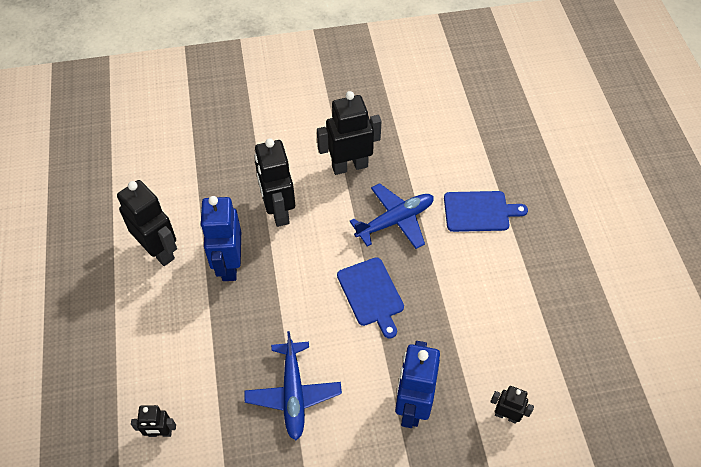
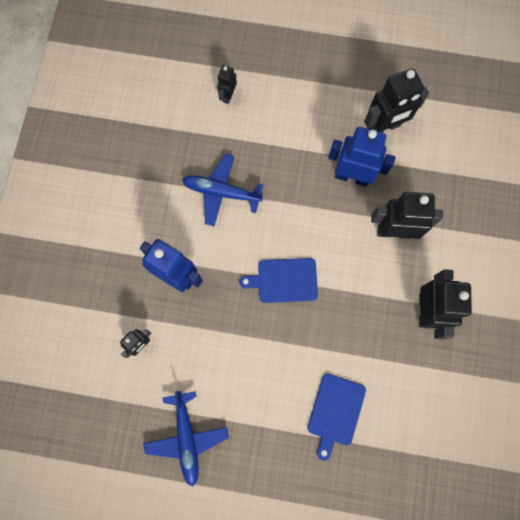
camera: 110 degrees right, 20 degrees up
blue plane [350,183,434,249] -> blue plane moved to [143,391,229,487]

